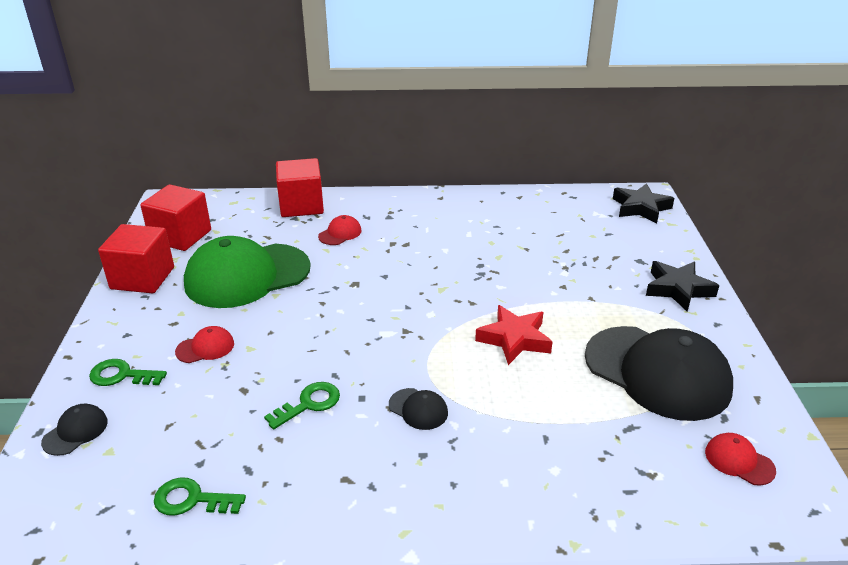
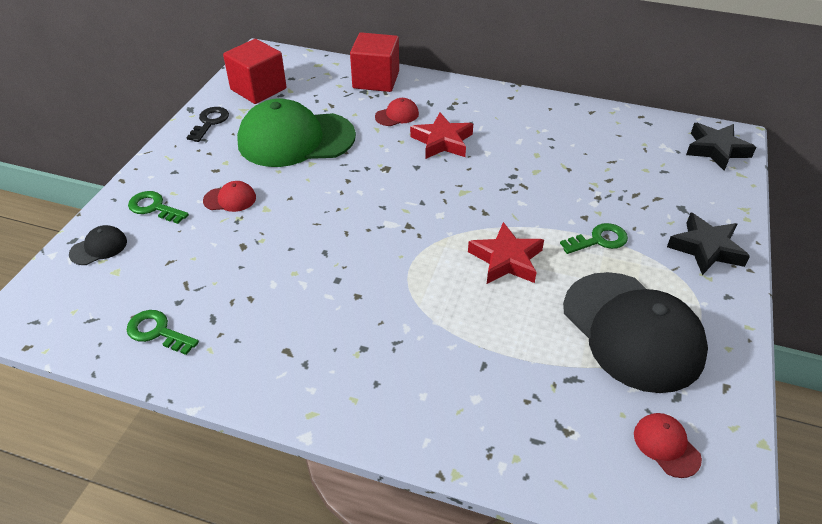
camera: 20 degrees right, 10 degrees up
red cube [98,224,174,293] -> black key [186,107,229,142]
green key [264,382,340,429] -> green key moved to [560,223,628,254]
black cap [389,388,448,430] -> none
none -> red star [410,113,473,159]

